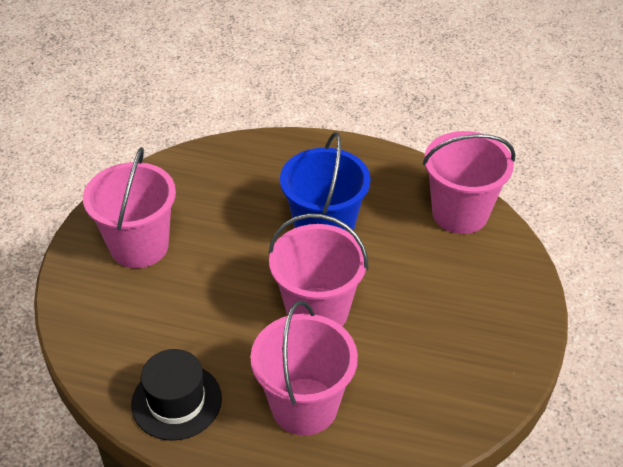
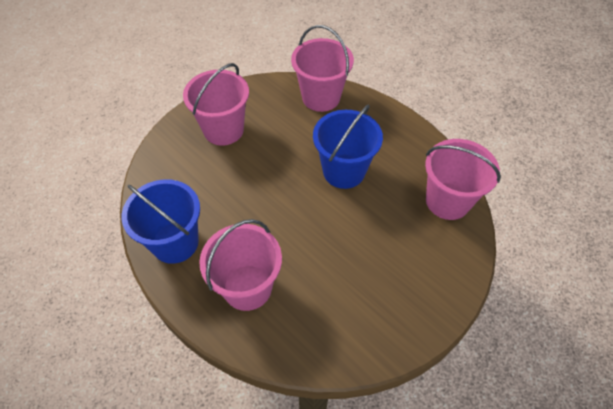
camera: 30 degrees right, 10 degrees up
black hat [131,349,222,441] -> blue bucket [121,179,200,264]
pink bucket [268,213,368,326] -> pink bucket moved to [291,25,354,112]

